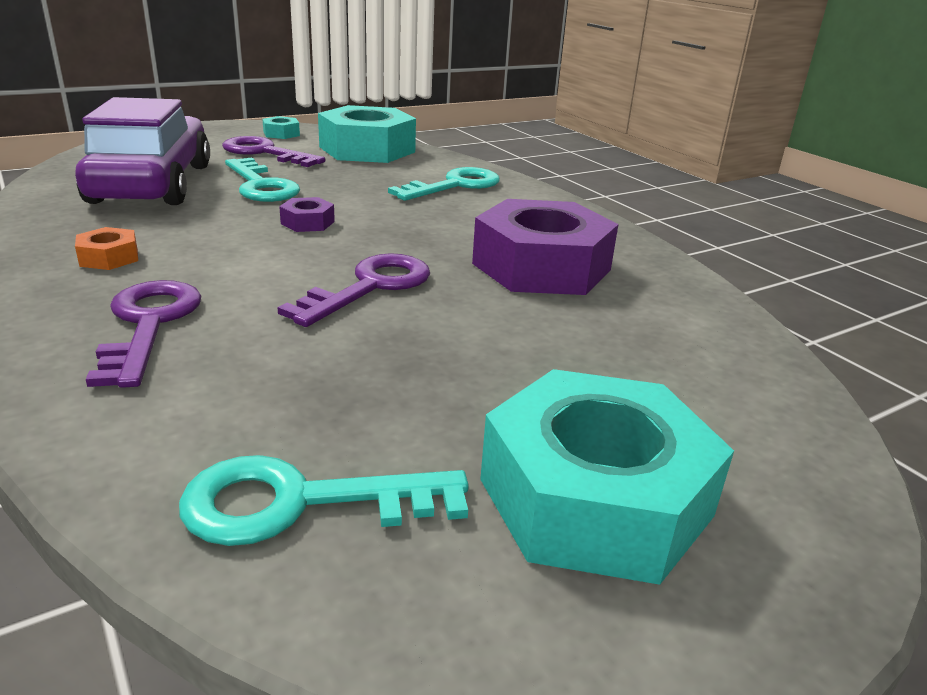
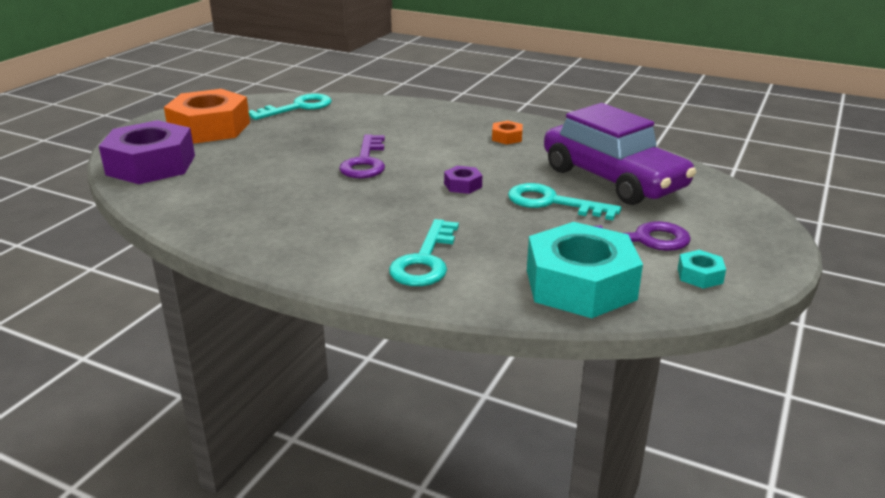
camera: 150 degrees right, 0 degrees up
purple key [86,280,202,388] -> none
purple nut [472,199,619,295] -> purple nut moved to [99,120,195,184]
turquoise nut [480,369,734,585] -> orange nut [164,89,250,144]

